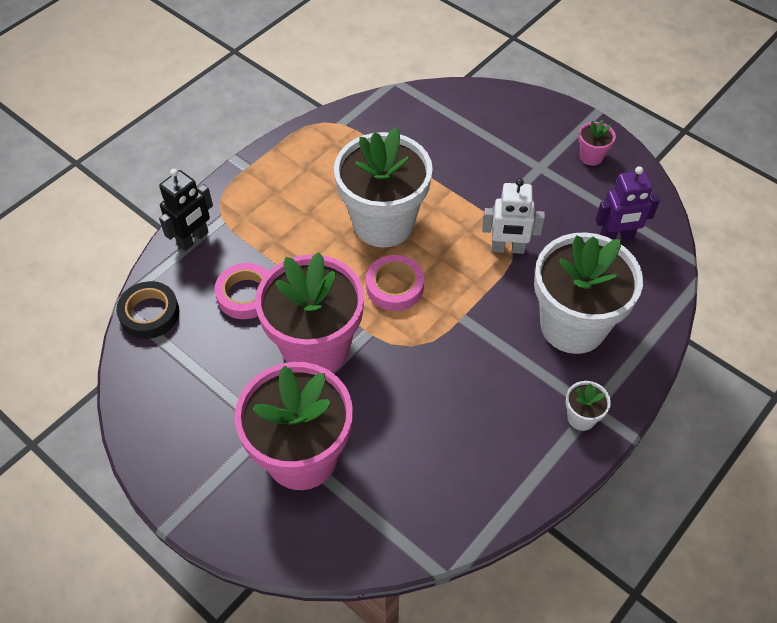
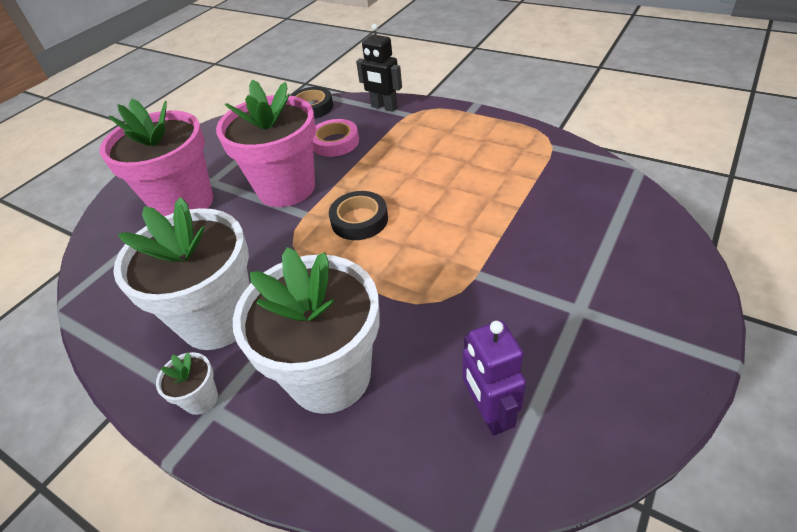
camera: 85 degrees right, 10 degrees down
white flower pot [334,127,433,247] -> white flower pot moved to [113,197,250,350]
pink tape [366,255,424,311] -> black tape [329,191,388,240]
white robot [482,178,545,254] -> none
pink flower pot [578,119,616,166] -> none

